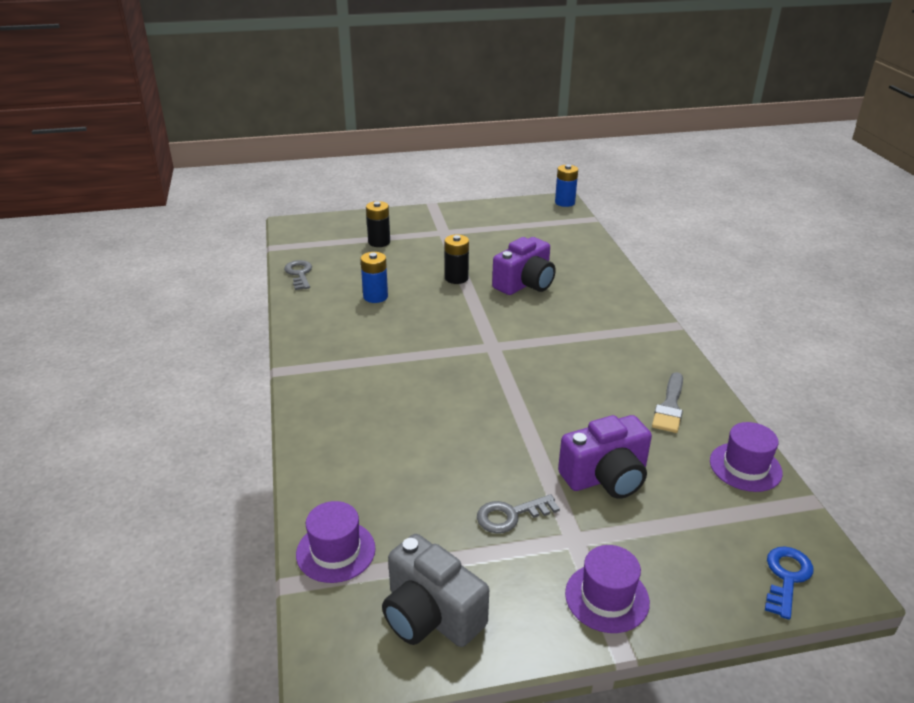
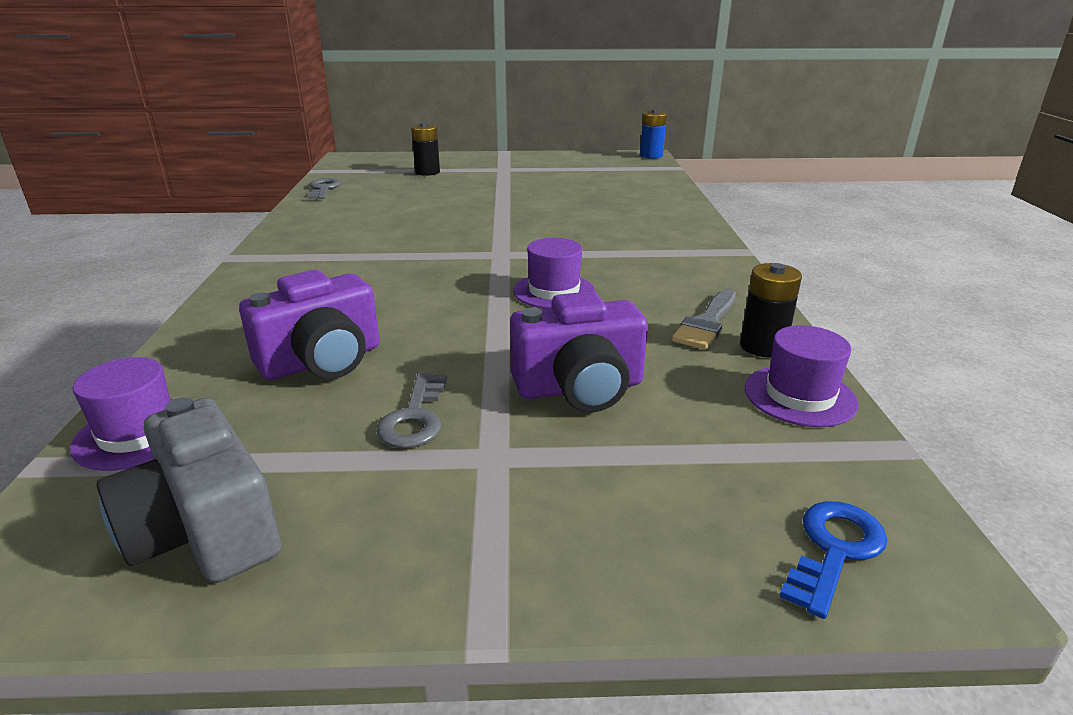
camera: 10 degrees right, 5 degrees down
blue battery [360,252,388,303] -> none
black battery [445,234,469,284] -> black battery moved to [740,263,802,357]
grey key [477,494,560,533] -> grey key turned 75 degrees counterclockwise [376,373,447,448]
purple camera [492,237,556,295] -> purple camera moved to [239,270,380,380]
purple hat [565,545,650,633] -> purple hat moved to [513,238,595,308]

